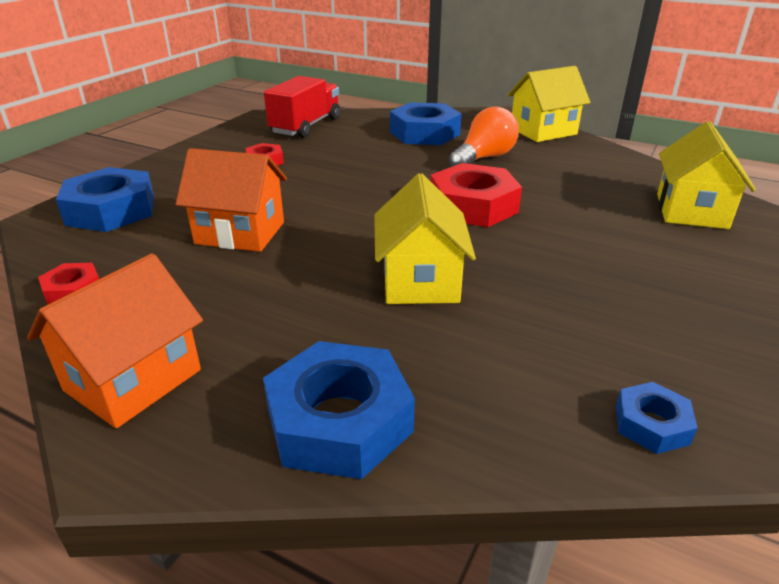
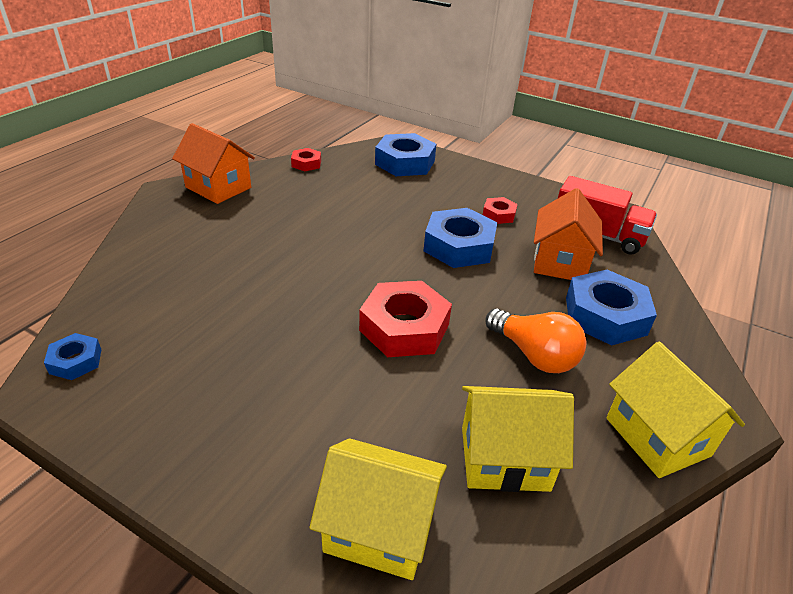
camera: 90 degrees right, 5 degrees up
orange house [176,148,287,252] -> orange house moved to [534,188,603,280]
blue nut [263,341,415,479] -> blue nut moved to [424,208,497,268]
yellow house [374,173,476,304] -> yellow house moved to [462,386,574,492]

